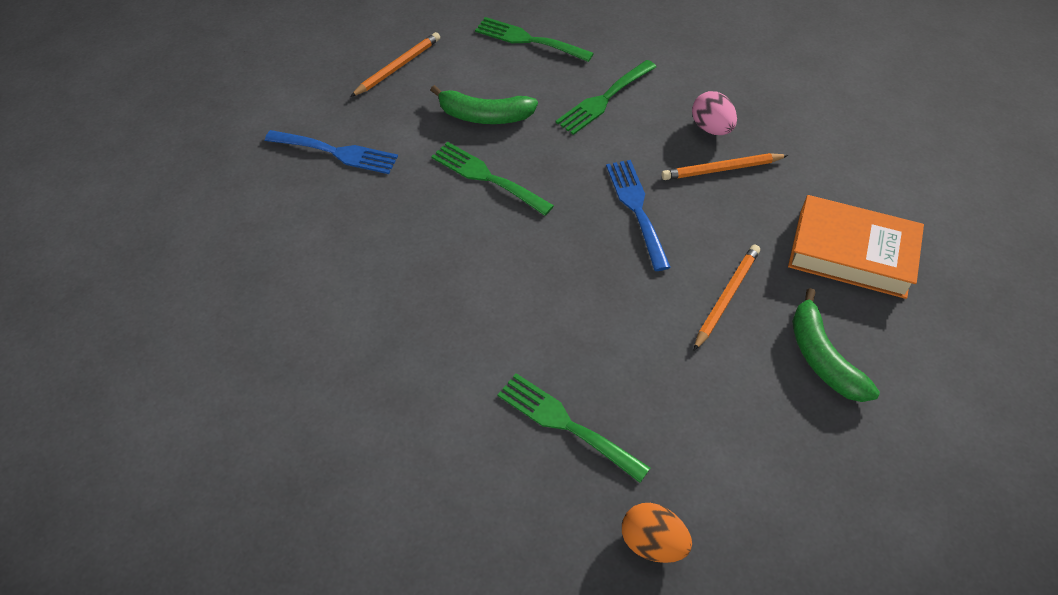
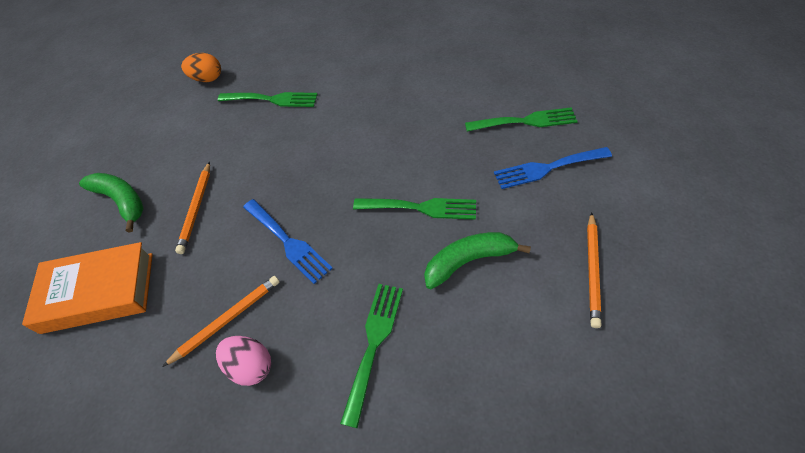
camera: 155 degrees right, 0 degrees up
green fork [475,17,594,62] -> green fork moved to [465,107,578,132]

